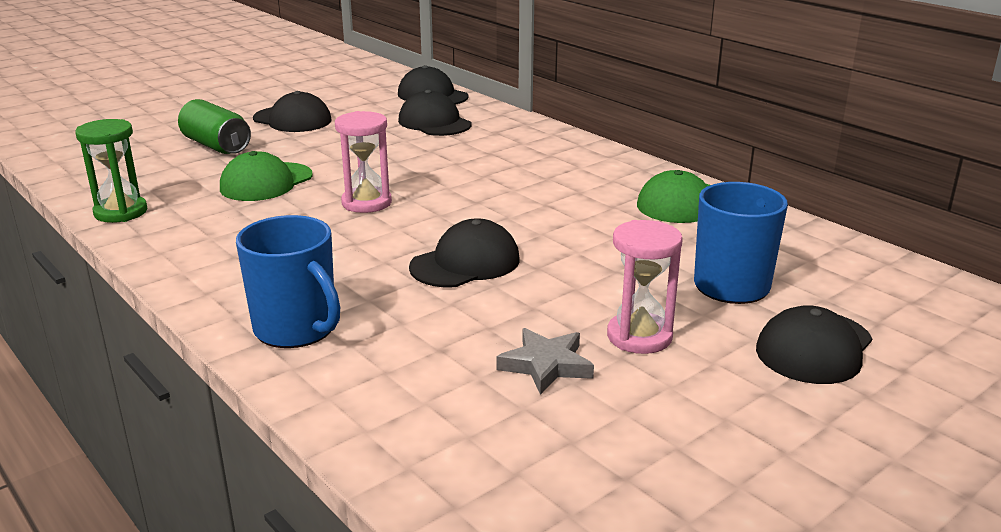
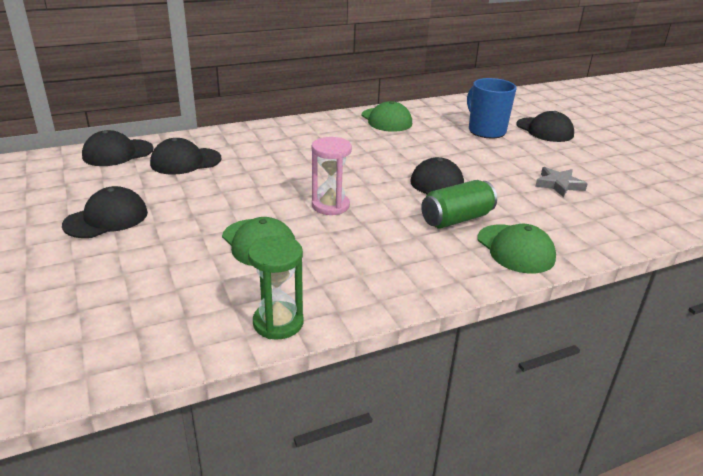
camera: 75 degrees left, 5 degrees up
green can [178,99,251,154] -> green can moved to [421,180,497,229]
blue mug [236,215,340,348] -> green cap [477,224,556,274]
pink hourglass [607,220,683,354] -> none

